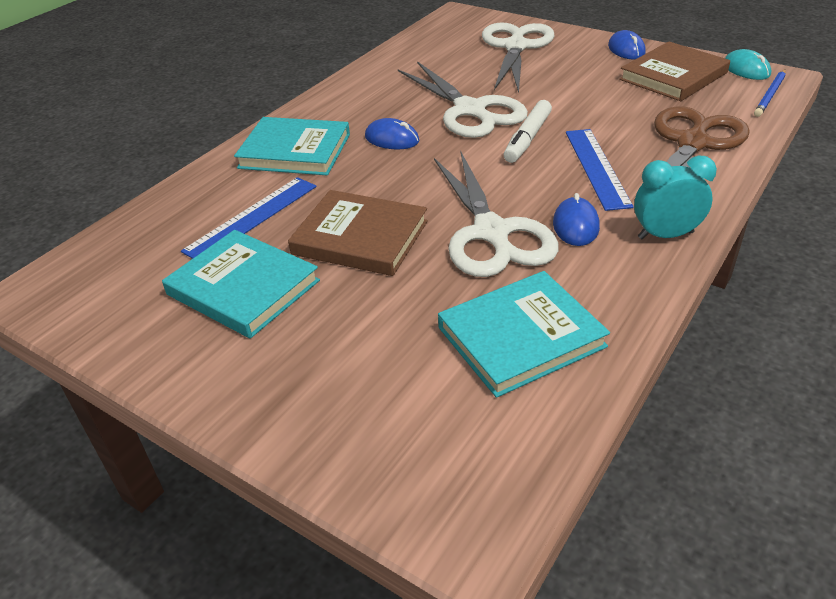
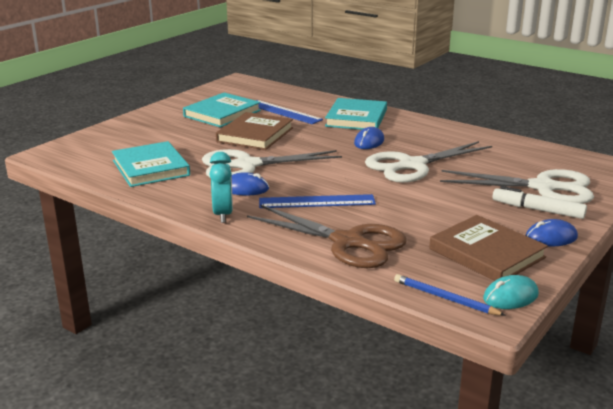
camera: 90 degrees right, 15 degrees down
white marker [503,100,552,163] -> white marker moved to [492,186,587,219]

